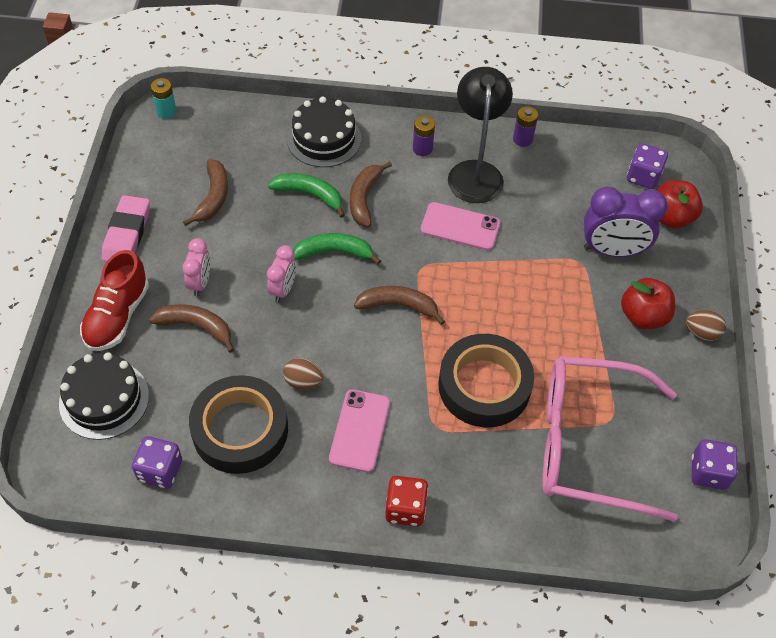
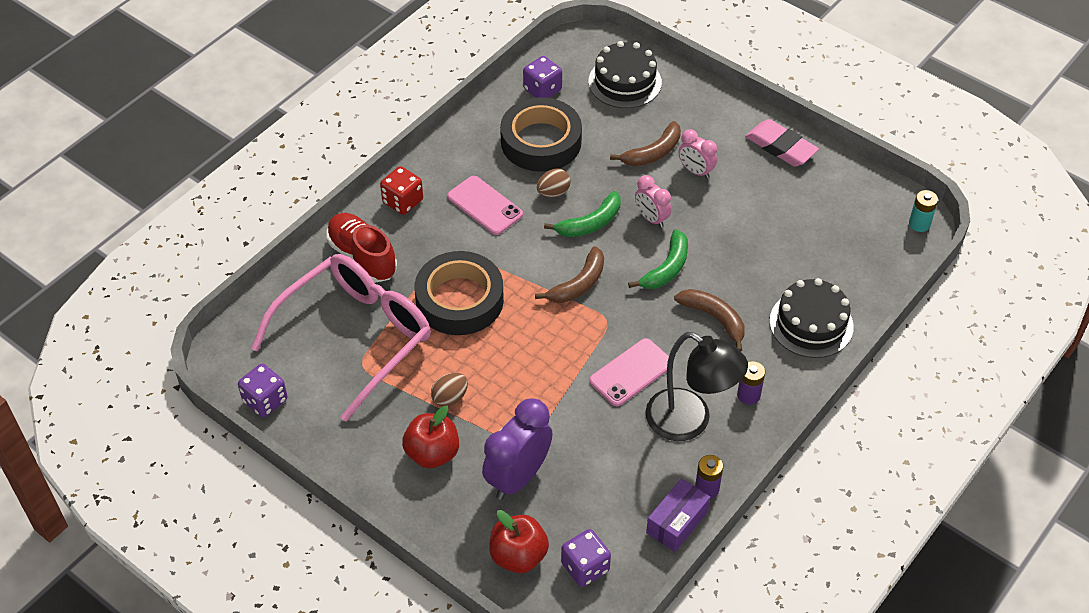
camera: 125 degrees right, 5 degrees down
red shoe [80,250,149,351] -> red shoe moved to [326,213,397,283]
brown banana [183,159,228,226] -> none
green banana [268,173,345,218] -> green banana moved to [544,191,621,237]
brown egg [686,310,726,341] -> brown egg moved to [431,373,468,407]
none -> purple box [646,478,710,552]

